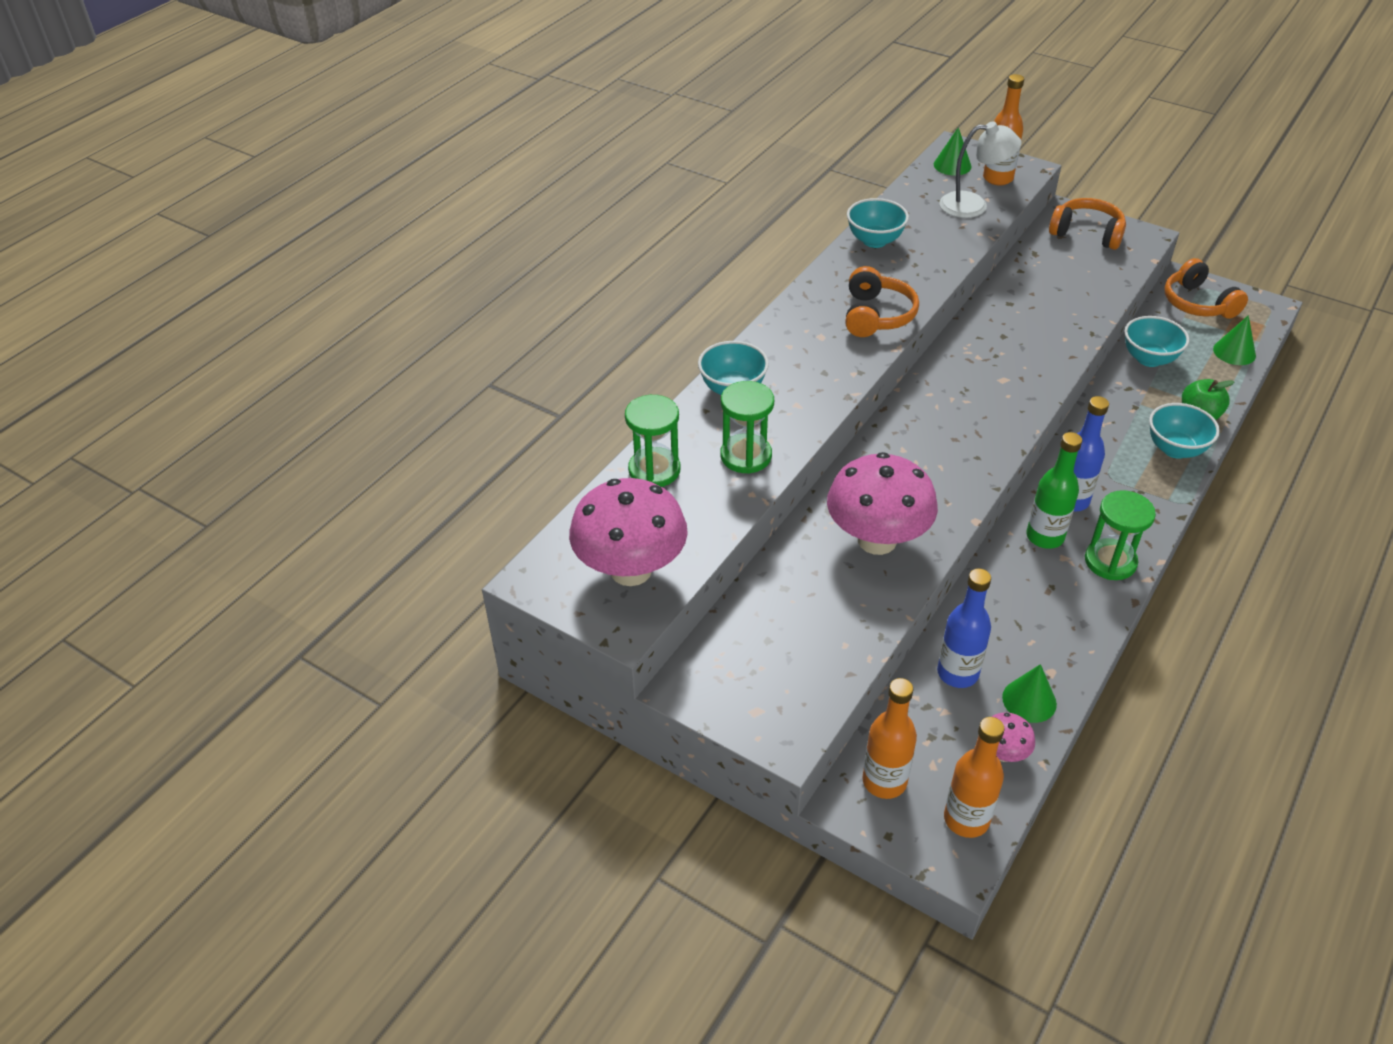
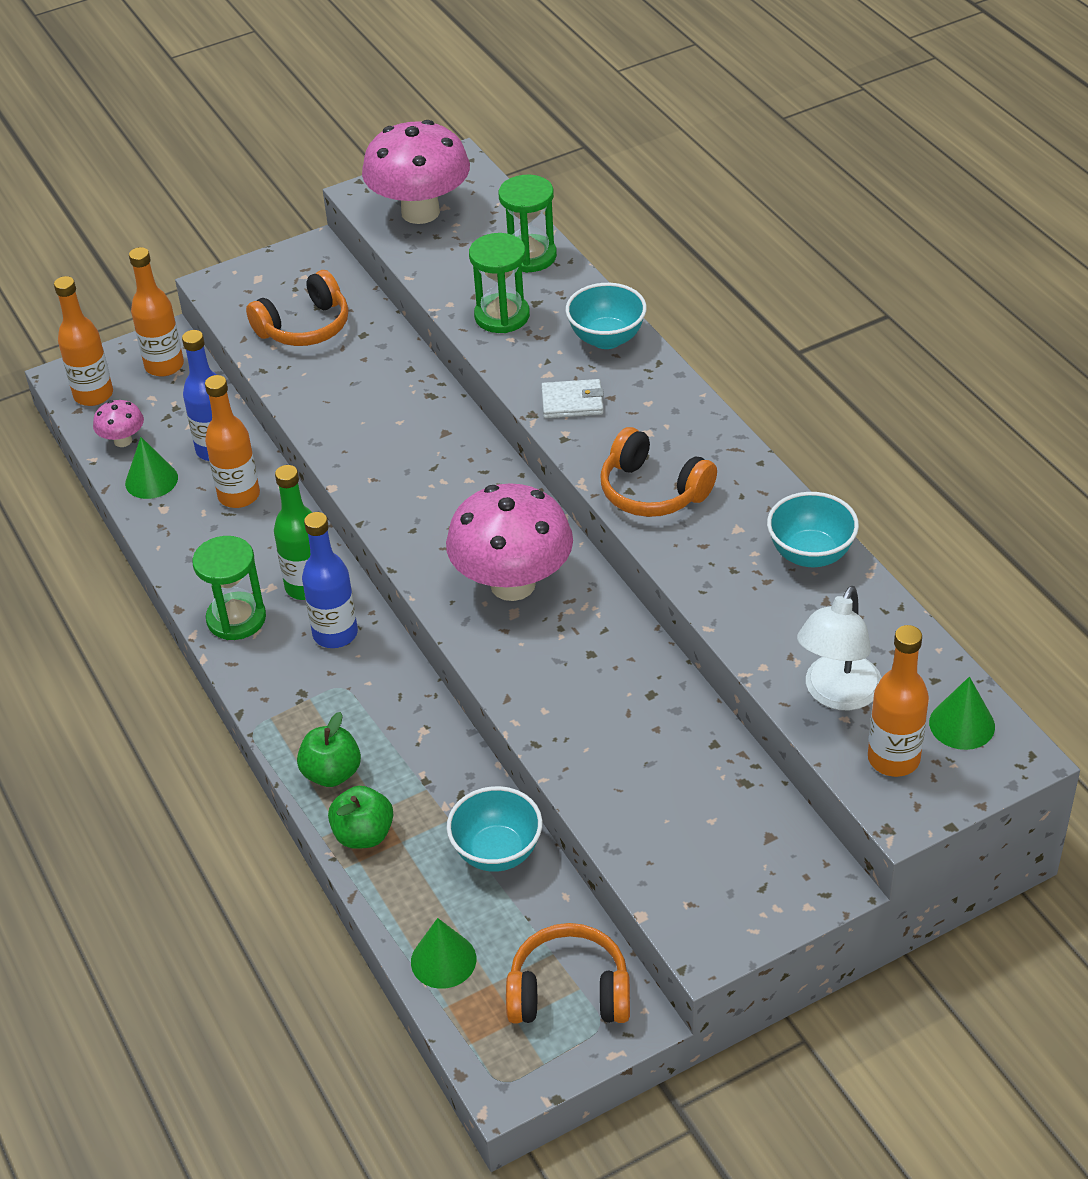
camera: 120 degrees right, 0 degrees up
pink mushroom [827,452,938,555] -> pink mushroom moved to [446,483,573,601]
orange headphones [1049,198,1126,250] -> orange headphones moved to [246,270,348,346]
turquoise bowl [1149,403,1220,459] -> green apple [297,712,361,787]
none -> orange bottle [205,375,260,508]
none -> white wallet [541,379,604,418]

